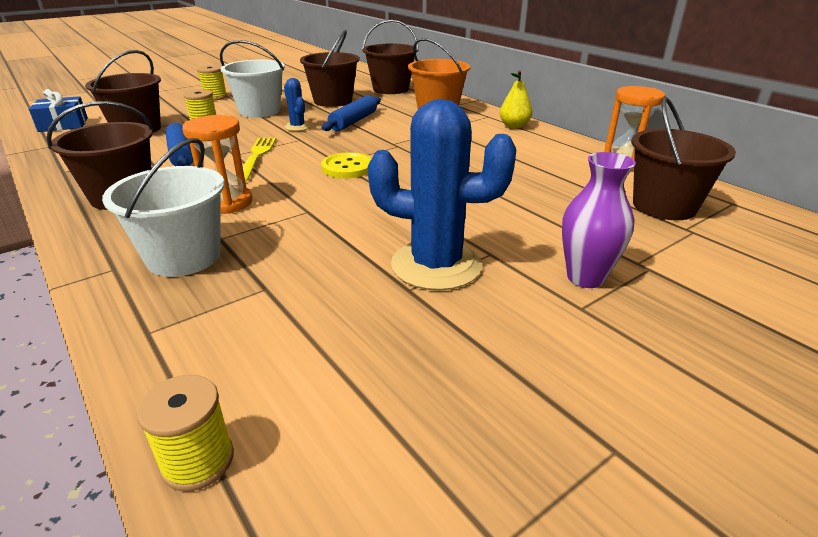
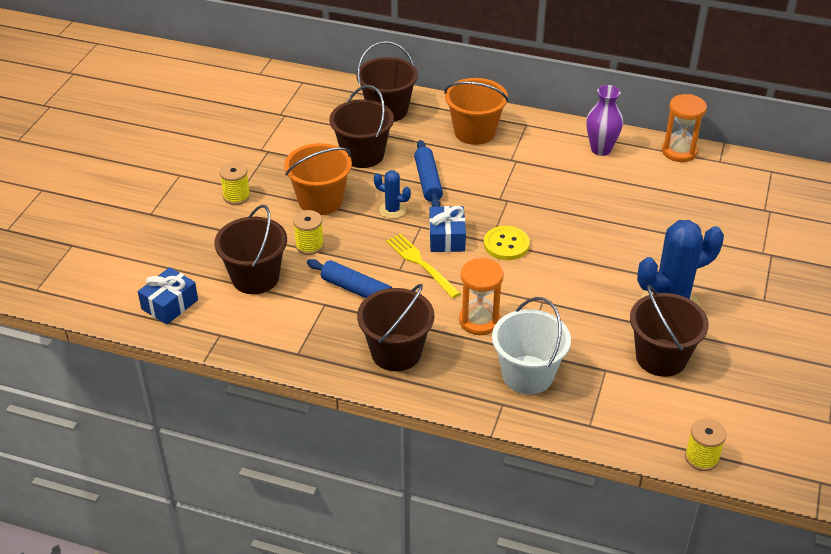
camera: 35 degrees left, 10 degrees up
white bucket [220,40,285,118] -> orange bucket [284,143,352,215]
yellow pear [500,70,532,129] -> none
purple vase [562,152,636,288] -> purple vase moved to [586,85,623,156]
brown bucket [631,97,736,220] -> brown bucket moved to [630,285,709,377]
none -> blue gift [429,206,466,252]

